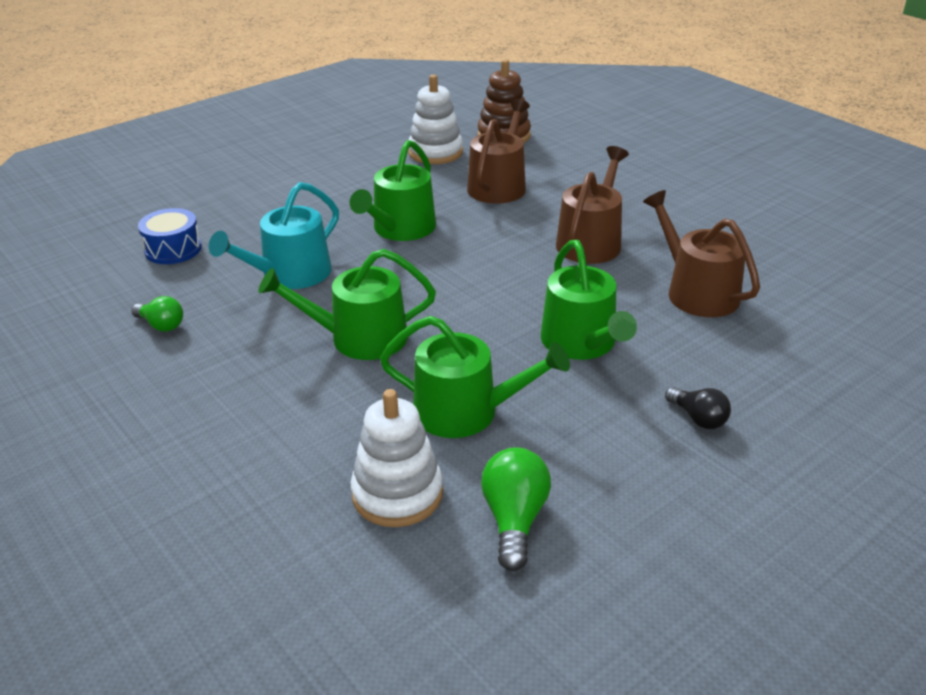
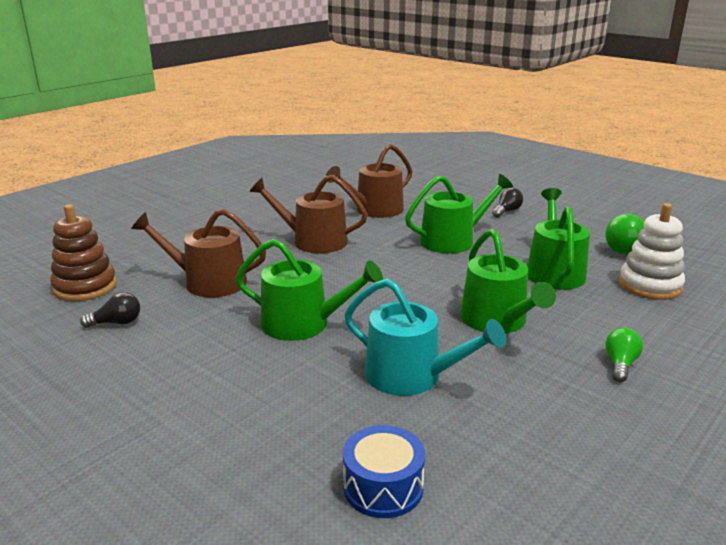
camera: 100 degrees left, 10 degrees down
green light bulb [131,296,183,332] -> green light bulb moved to [605,328,643,382]
white stacking toy [408,75,463,164] -> black light bulb [80,292,140,328]

